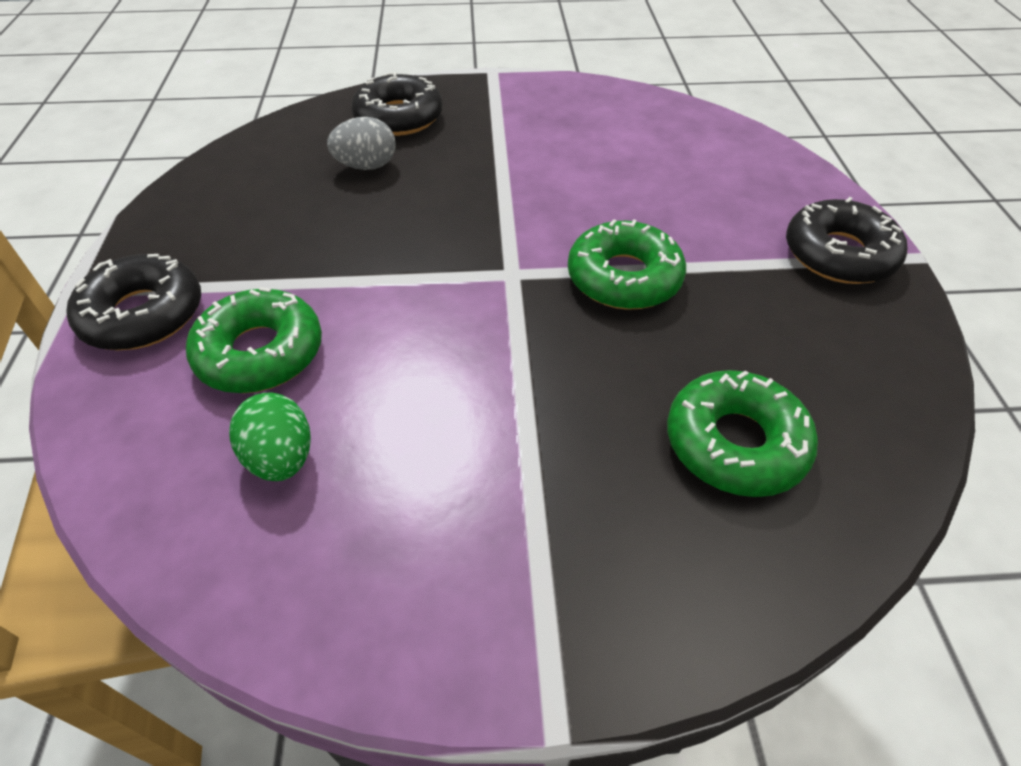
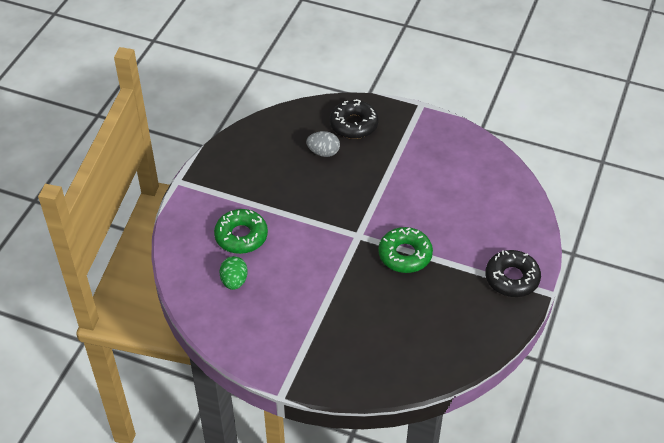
camera: 25 degrees right, 0 degrees up
black donut [66,254,201,350] -> none
green donut [667,370,818,497] -> none

